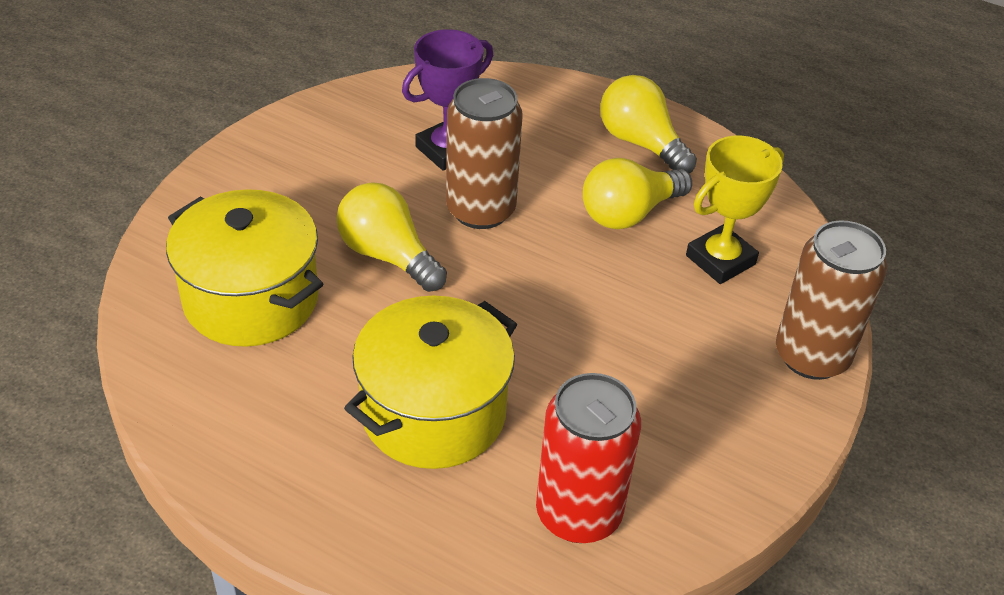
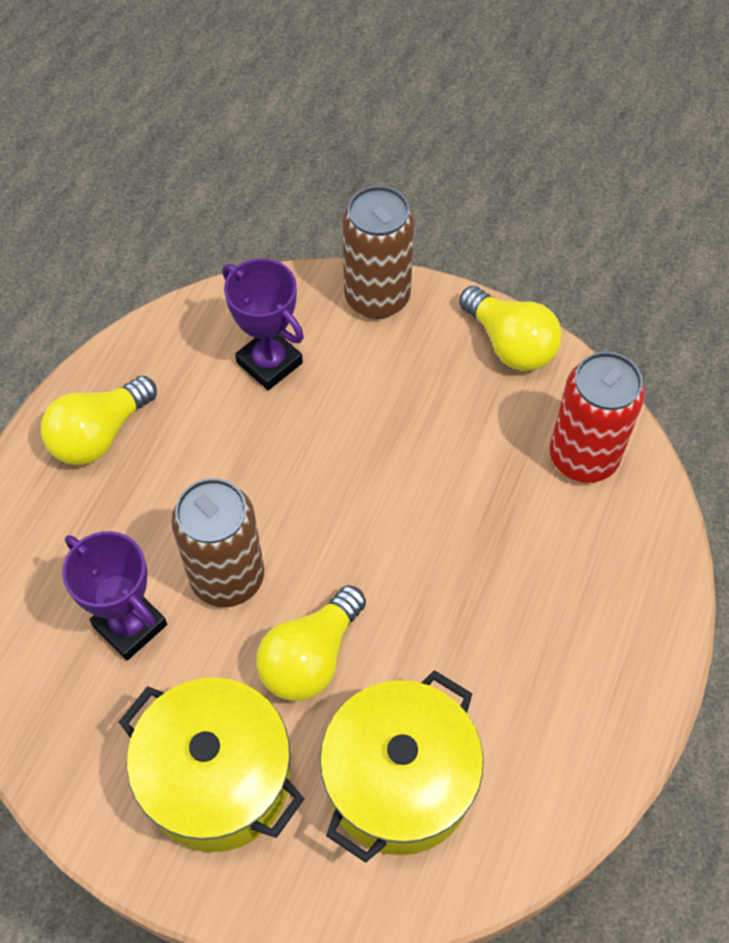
camera: 95 degrees left, 15 degrees up
yellow pot [344,296,517,469] -> yellow pot moved to [119,677,304,852]
yellow light bulb [583,158,692,229] -> yellow light bulb moved to [459,286,562,371]
yellow trophy [686,135,784,284] -> purple trophy [223,258,304,390]

